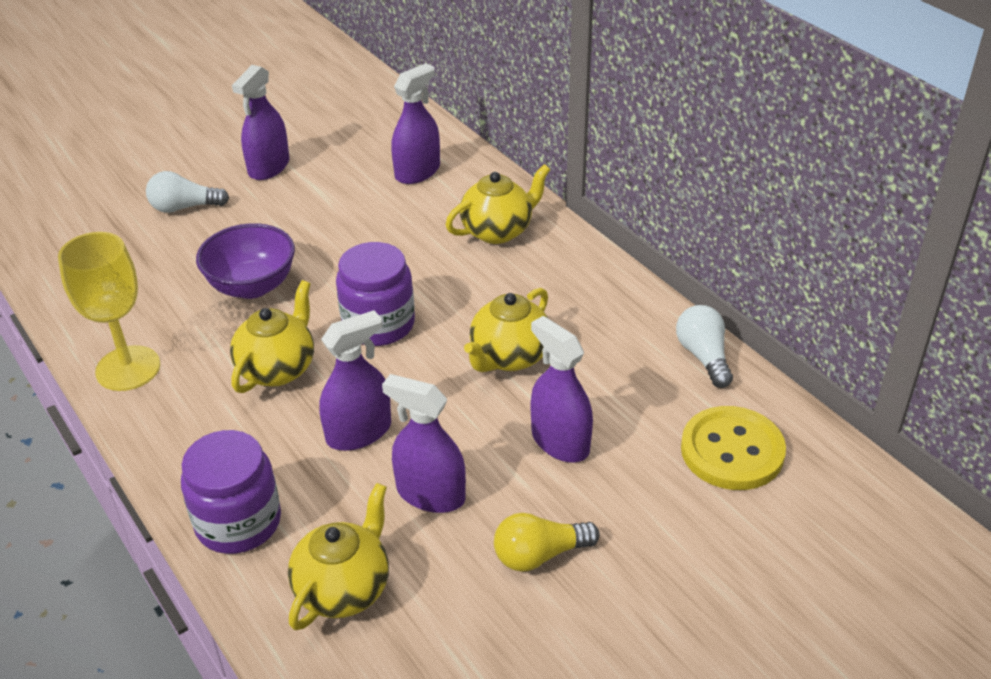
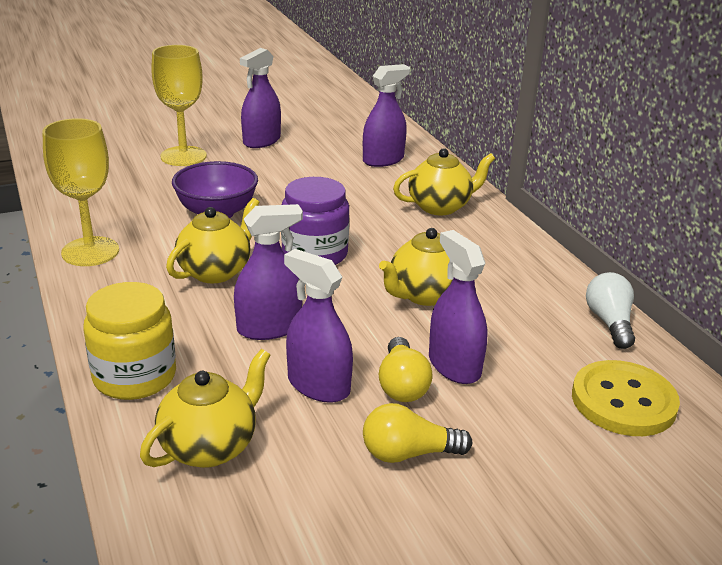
camera: 10 degrees right, 10 degrees down
white light bulb [146,171,229,213] -> yellow goblet [151,45,207,166]
purple jar [181,430,281,554] -> yellow jar [83,282,176,400]
none -> yellow light bulb [379,337,433,402]

